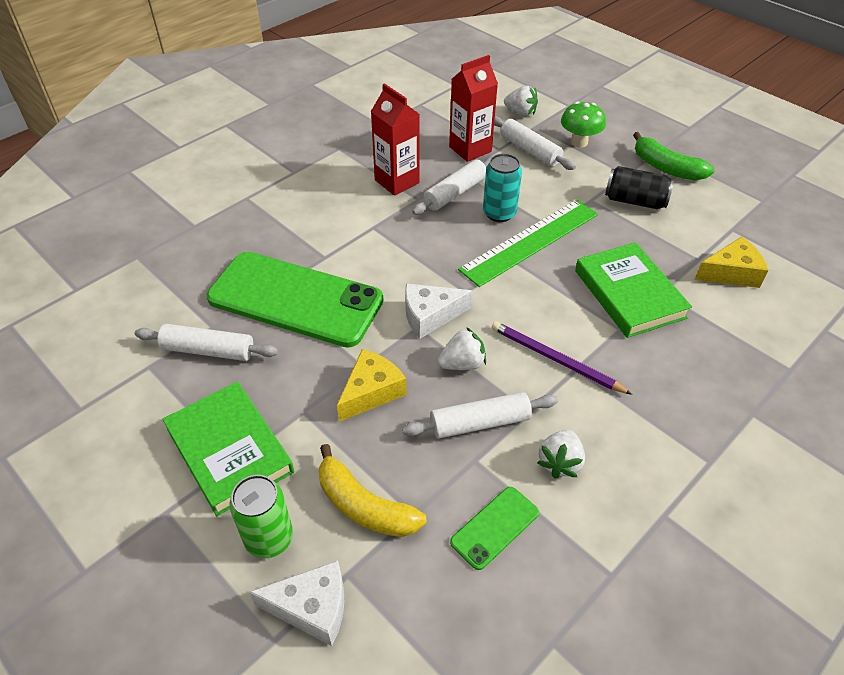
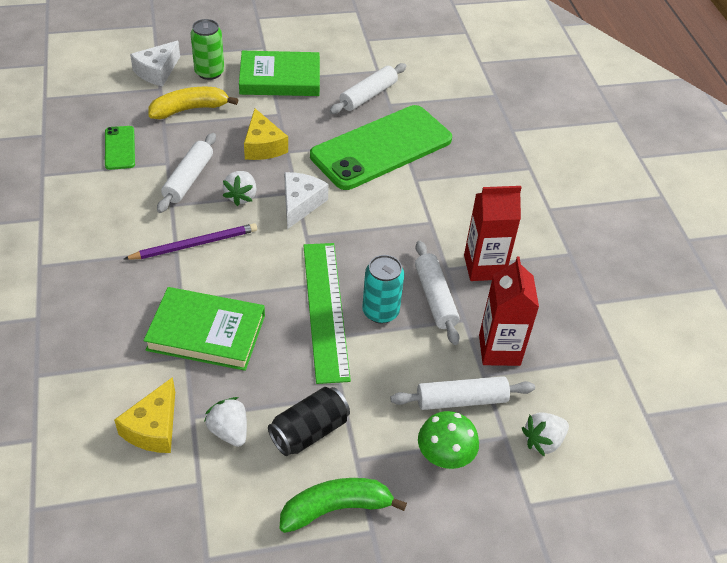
camera: 120 degrees right, 0 degrees up
white strawberry [537,430,585,479] -> white strawberry moved to [204,397,247,447]

